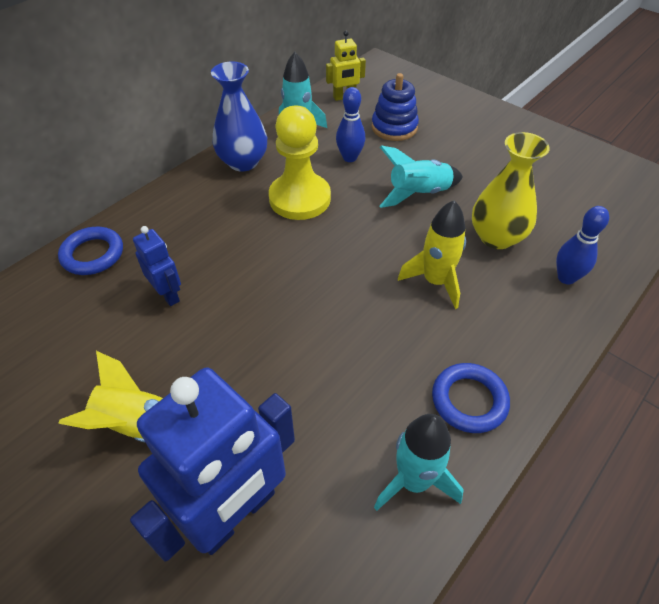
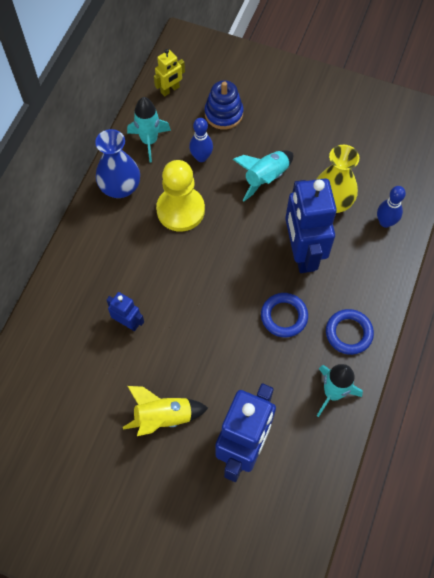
camera: 20 degrees left, 15 degrees up
blue ring [58,227,123,275] -> blue ring moved to [261,293,308,337]
yellow rocket [398,200,466,309] -> blue robot [285,178,337,273]

